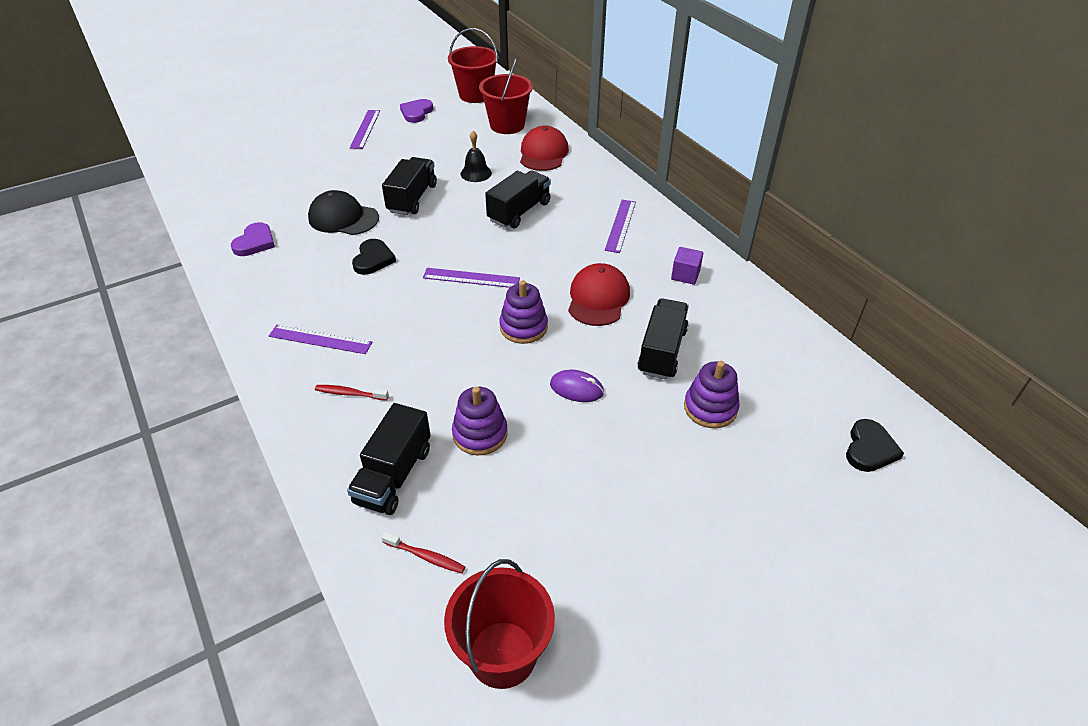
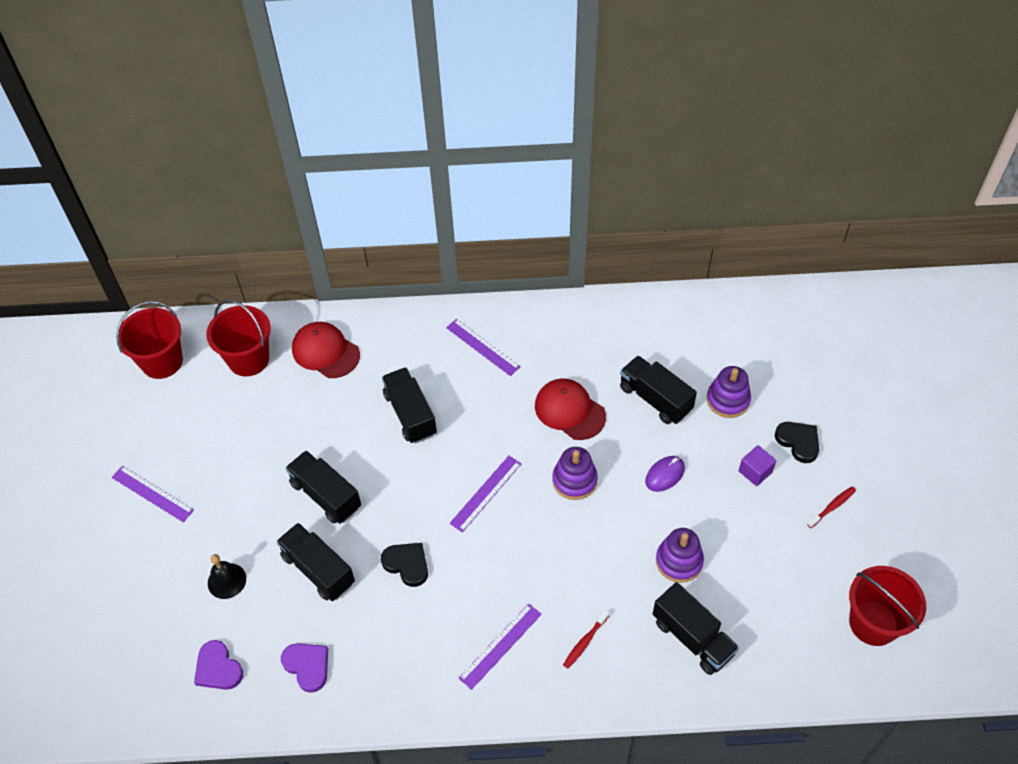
camera: 60 degrees left, 10 degrees up
black cap [308,190,379,235] -> black truck [276,523,355,601]
red toothbrush [381,532,465,573] -> red toothbrush moved to [807,486,856,528]
purple heart [400,99,433,123] -> purple heart moved to [194,640,243,690]
black bell [461,131,492,182] -> black bell moved to [208,554,246,599]
purple cube [671,247,703,285] -> purple cube moved to [739,445,776,486]
black heart [846,419,904,472] -> black heart moved to [775,422,819,463]

